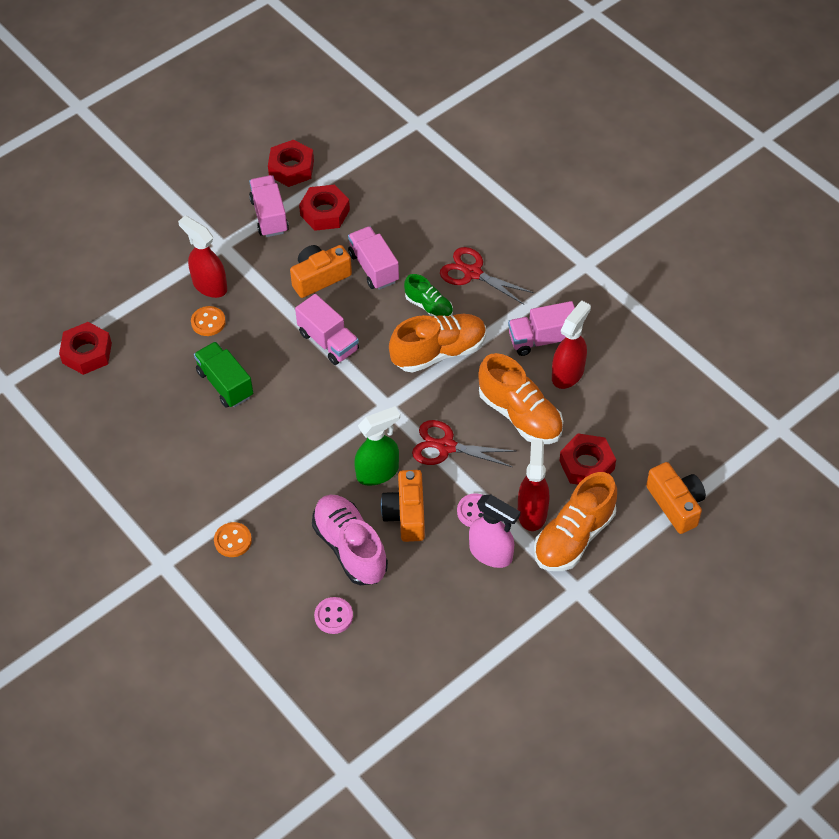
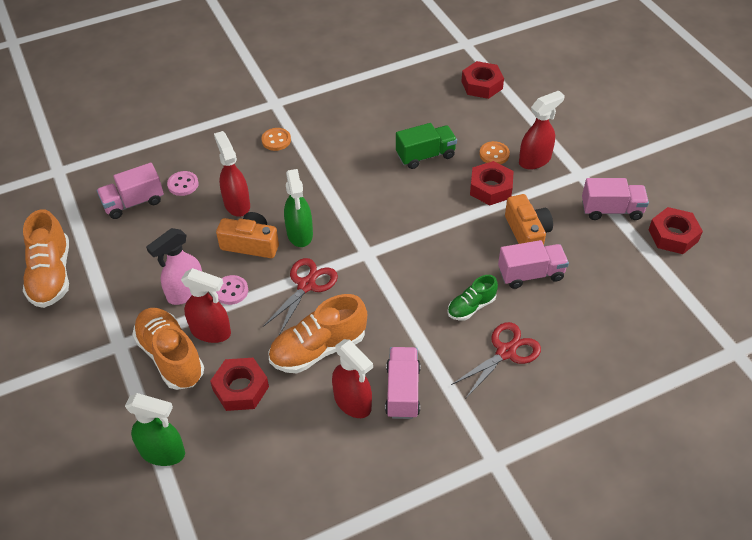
camera: 105 degrees right, 5 degrees down
pink truck [295,294,359,365] -> pink truck moved to [97,163,164,219]
red nut [299,185,350,231] -> red nut moved to [470,161,514,205]
pink shoe [312,495,388,585] -> red spray bottle [214,131,250,217]
orange shoe [389,314,486,373] -> orange shoe moved to [23,209,69,308]
orange camera [646,462,706,534] -> green spray bottle [125,393,185,466]

